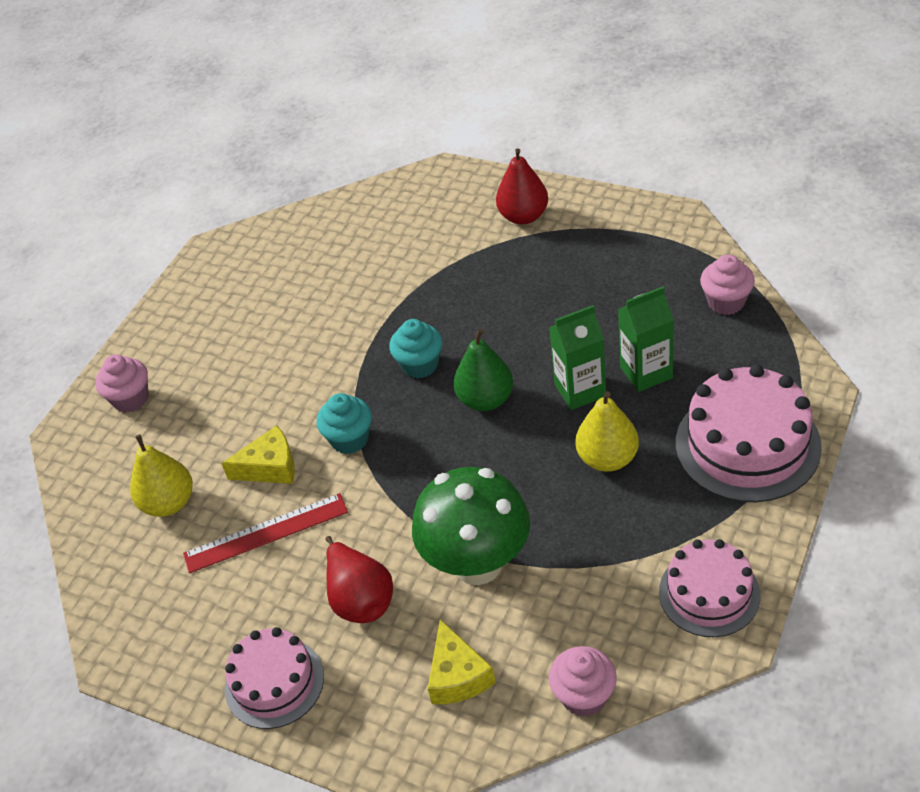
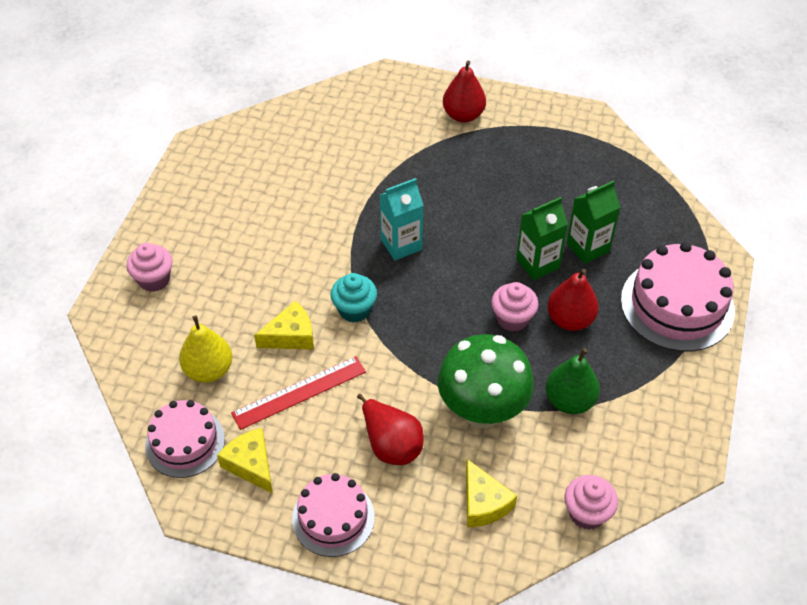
camera: 15 degrees left, 5 degrees up
turquoise cupcake [389,319,442,379] -> turquoise carton [380,178,424,260]
green pear [454,329,513,411] -> green pear moved to [546,348,600,414]
yellow pear [575,391,639,472] -> red pear [547,269,599,331]
pink cake [659,539,760,637] -> pink cake moved to [145,400,225,478]
pink cupcake [700,255,755,315] -> pink cupcake moved to [491,282,539,332]
none -> yellow cheese [217,428,273,493]

